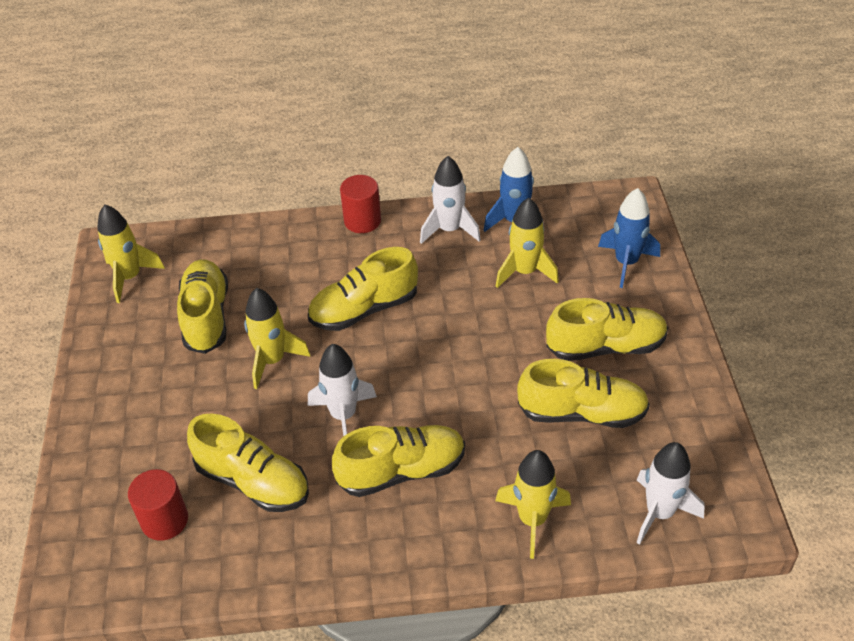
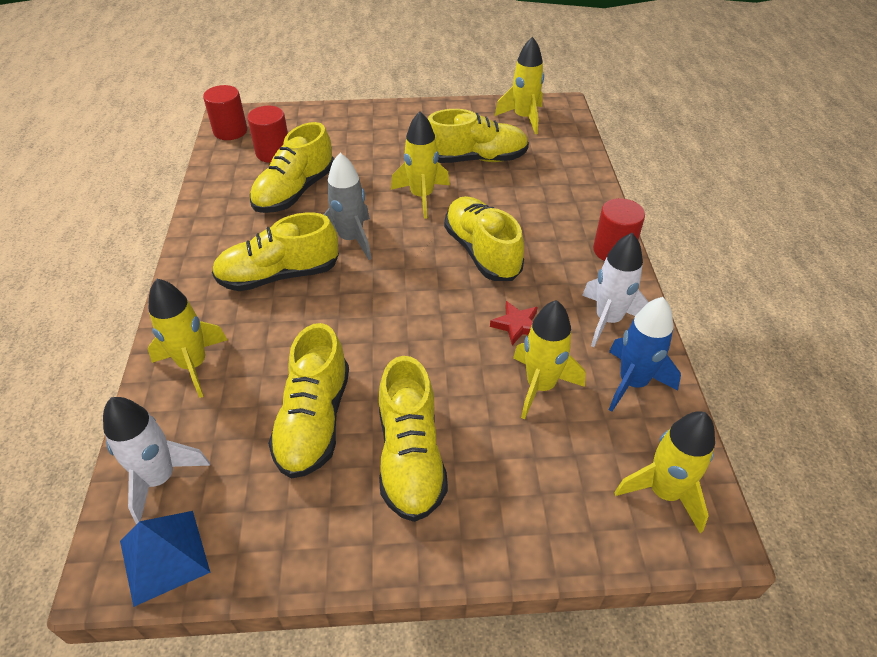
camera: 90 degrees right, 0 degrees up
white rocket [308,344,377,436] -> grey rocket [323,153,371,260]
yellow shoe [332,425,465,497] -> yellow shoe turned 90 degrees clockwise [212,212,339,291]
blue rocket [598,188,660,288] -> none
none -> blue pyramid [120,511,211,607]
none -> red cylinder [203,85,247,140]
none -> red star [490,301,538,345]
none -> yellow rocket [615,411,715,533]

